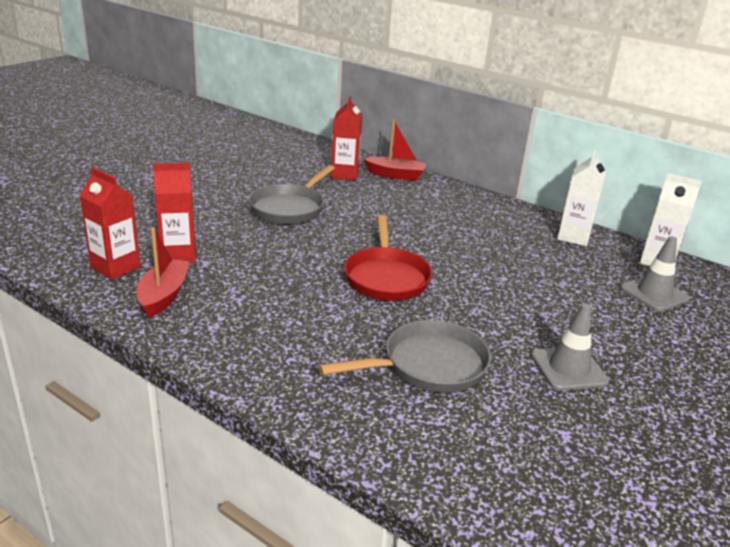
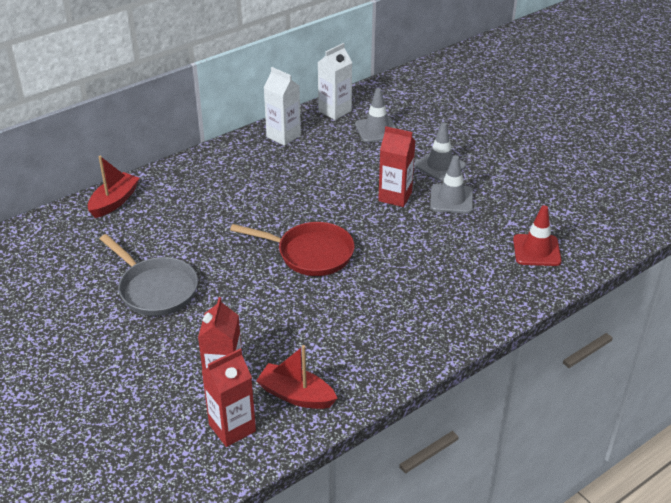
camera: 70 degrees left, 10 degrees up
grey pan [319,320,491,393] -> none
red carton [331,96,362,181] -> red carton moved to [378,126,415,207]
none -> grey traffic cone [414,123,466,181]
none -> red traffic cone [513,205,562,266]

